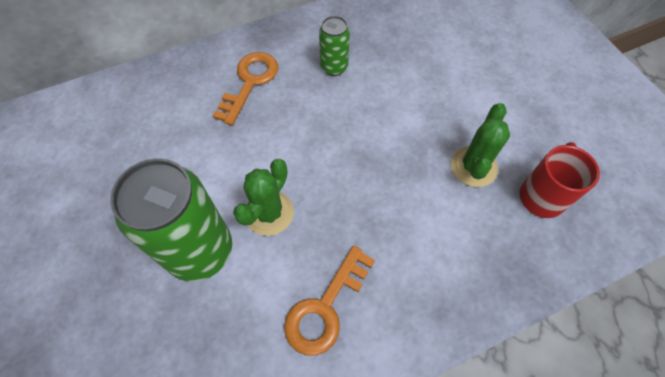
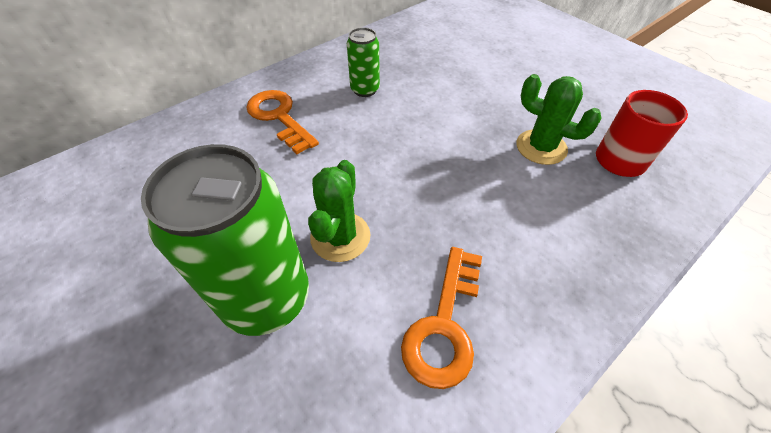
camera: 15 degrees left, 10 degrees down
orange key [213,52,278,125] -> orange key turned 45 degrees counterclockwise [246,90,319,154]
green cactus [451,103,510,187] -> green cactus turned 60 degrees counterclockwise [516,74,602,165]

